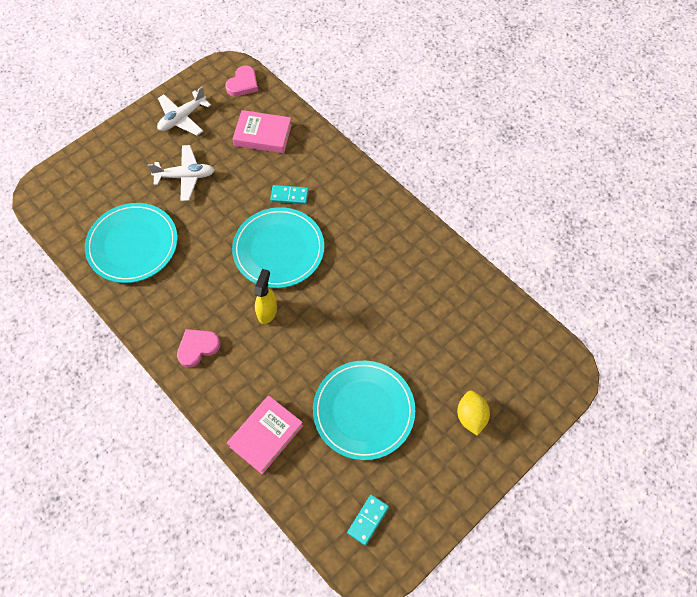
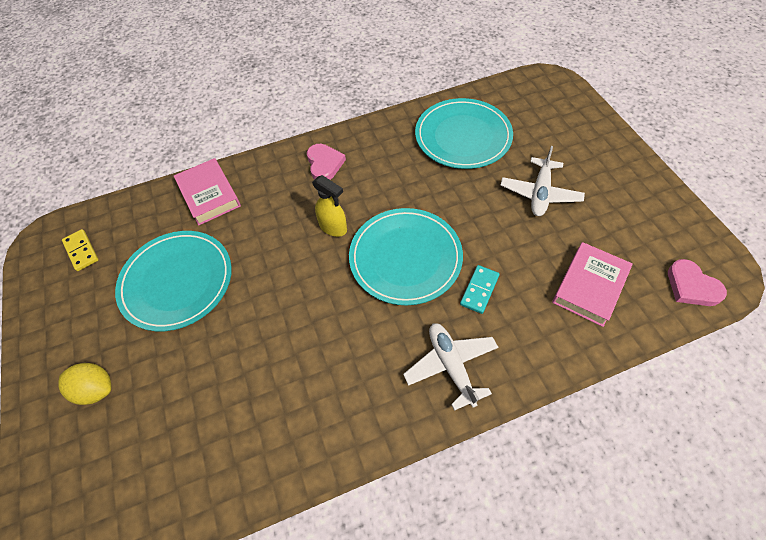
camera: 115 degrees right, 5 degrees down
white plane [157,87,211,136] -> white plane moved to [403,323,498,411]
turquoise domino [347,495,389,545] -> yellow domino [62,229,99,271]

